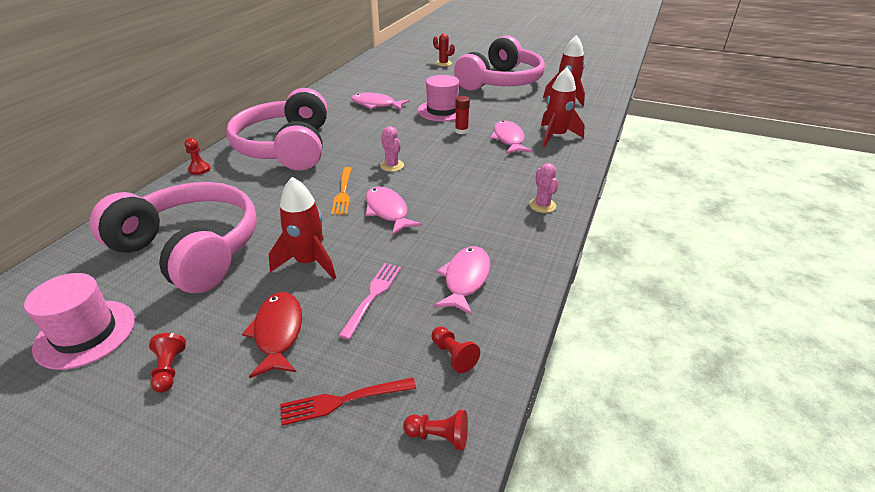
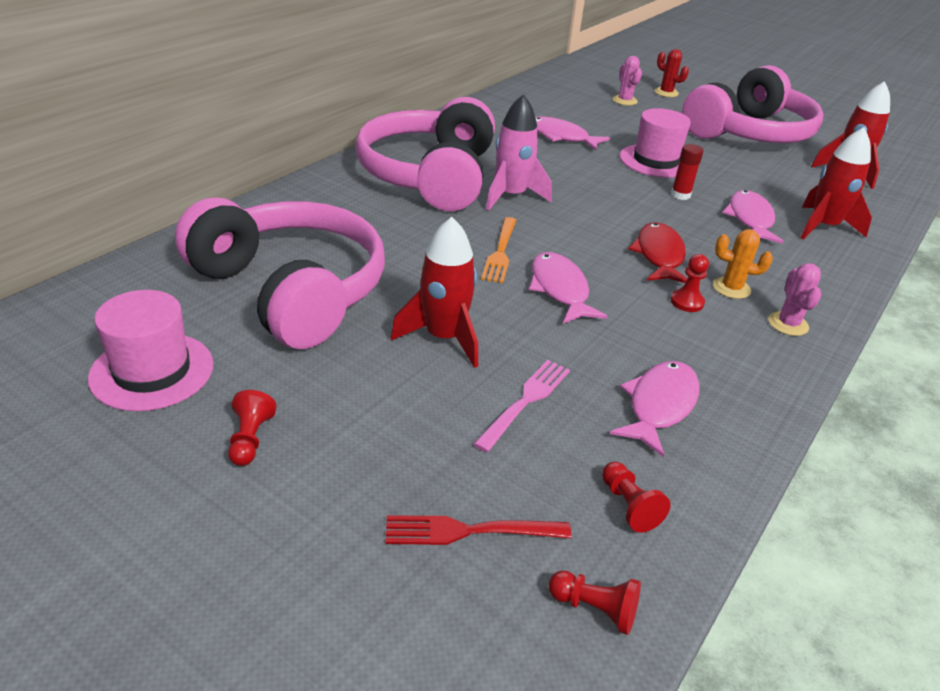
camera: 10 degrees right, 0 degrees up
red pawn [185,138,210,175] -> red pawn moved to [671,254,709,312]
red fish [242,292,302,378] -> red fish moved to [628,222,688,283]
pink cactus [380,126,404,172] -> pink cactus moved to [613,56,642,106]
none -> pink rocket [486,94,552,211]
none -> orange cactus [713,229,773,299]

